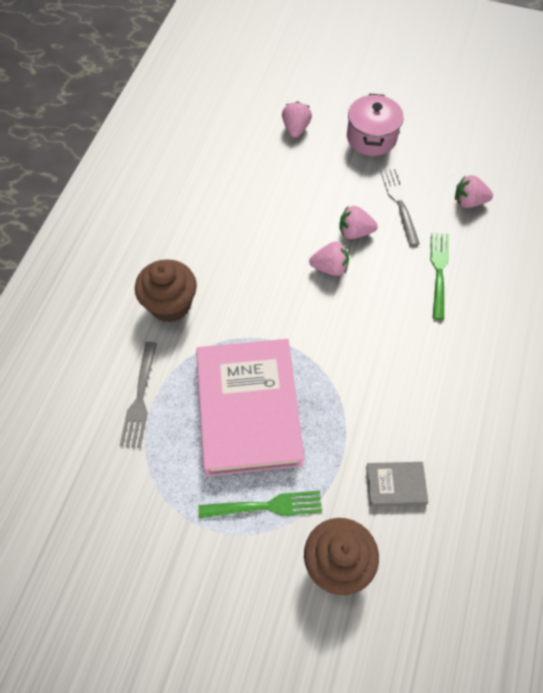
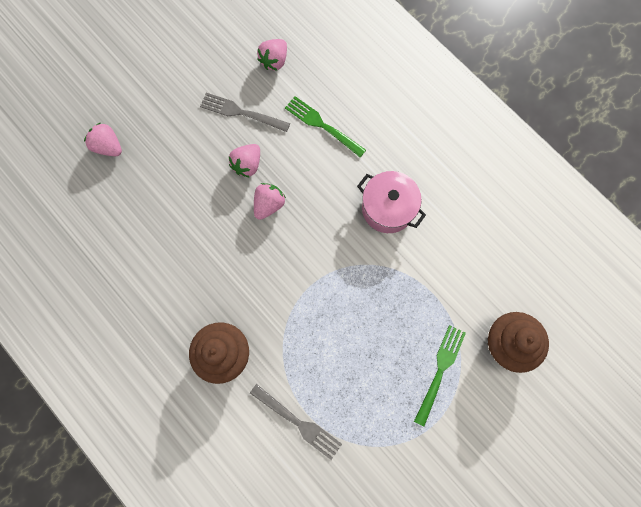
camera: 60 degrees left, 15 degrees up
pink book [196,339,305,476] -> none
pink pot [347,94,404,156] -> pink pot moved to [357,171,426,233]
grey book [366,462,428,506] -> none

